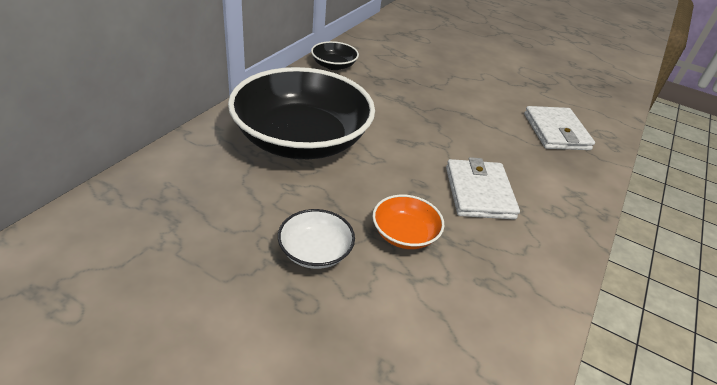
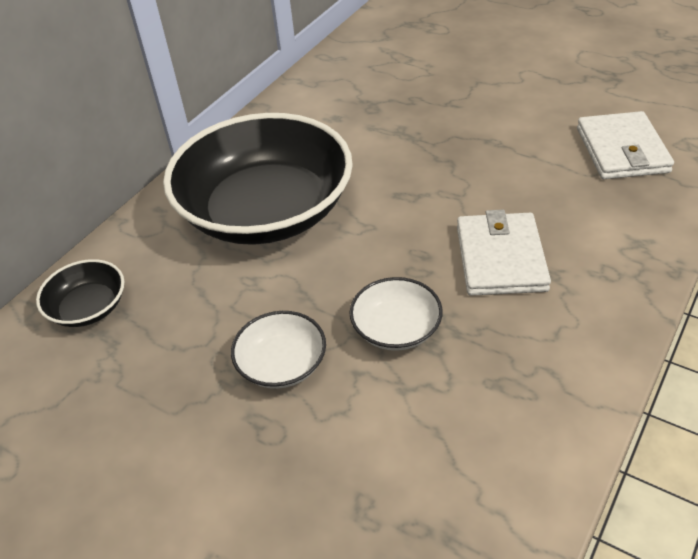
camera: 10 degrees right, 5 degrees up
black bowl [311,41,359,70] -> black bowl moved to [36,259,124,327]
orange bowl [372,195,444,249] -> white bowl [349,277,443,351]

